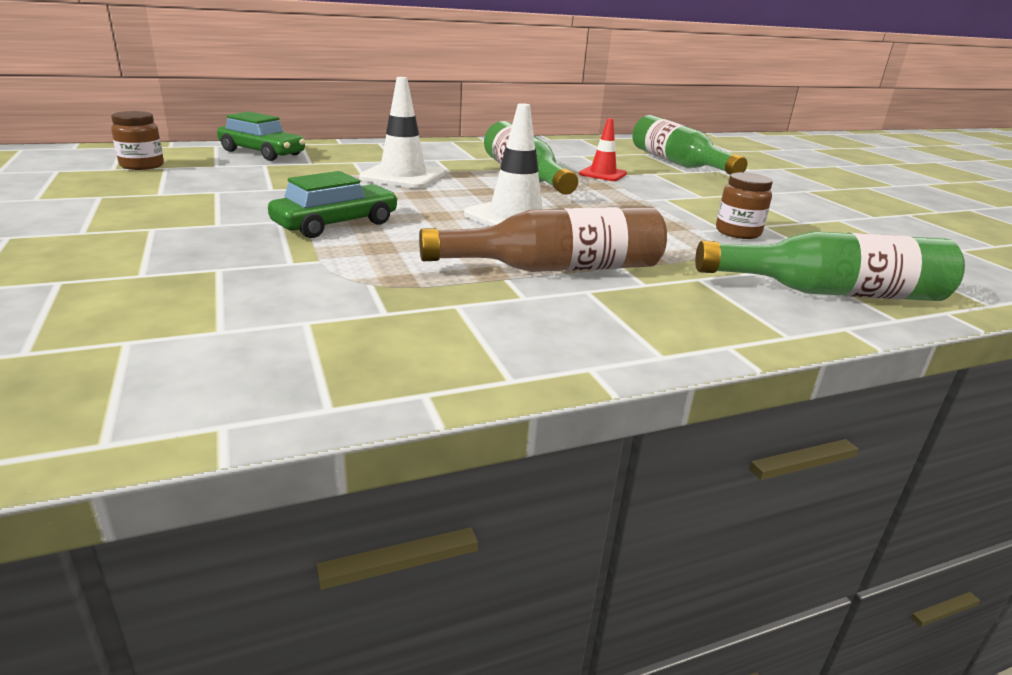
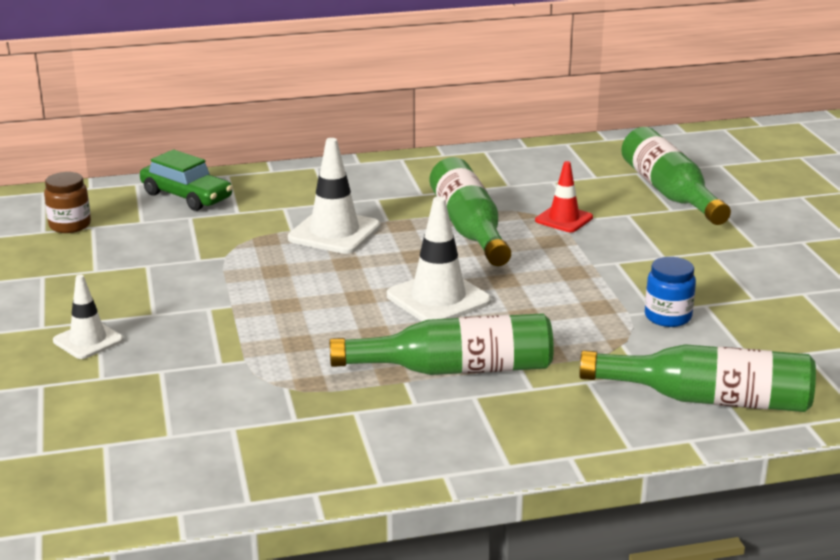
camera: 10 degrees right, 0 degrees up
green car [268,171,399,238] -> none
brown bottle [419,207,667,272] -> green bottle [329,313,554,375]
brown jar [716,172,773,239] -> blue jar [645,257,696,327]
none -> white traffic cone [53,275,123,359]

